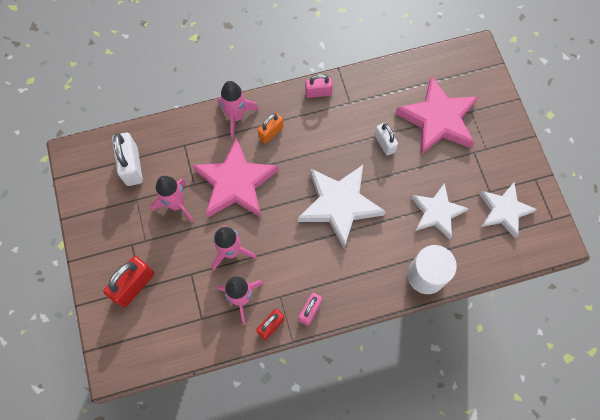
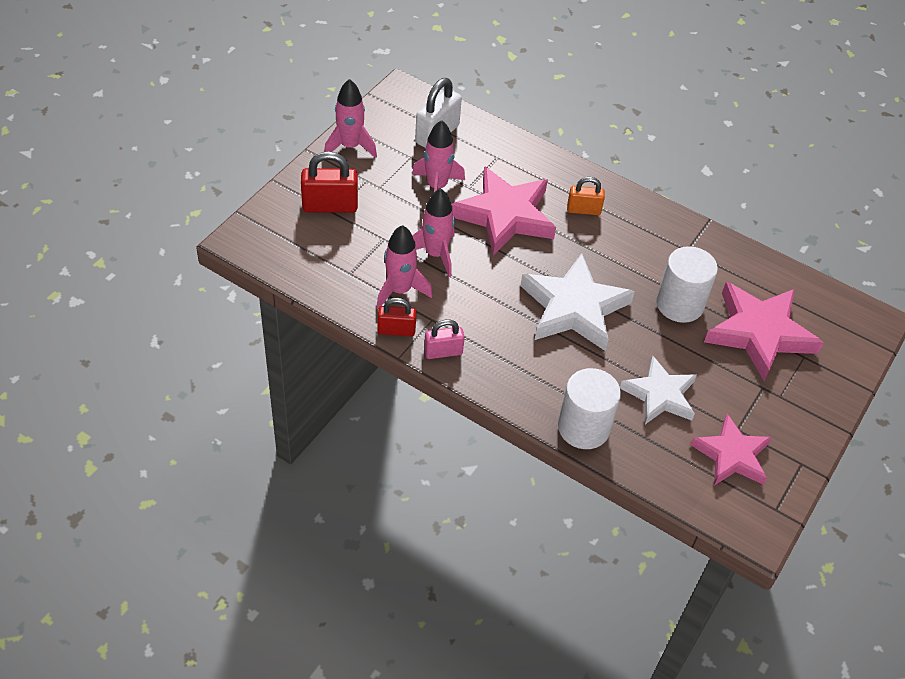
camera: 45 degrees right, 20 degrees down
pink rocket [217,81,259,139] -> pink rocket moved to [324,79,377,158]
pink padlock [305,74,333,98] -> none
white padlock [374,123,398,156] -> white cylinder [656,246,718,323]
white star [480,182,537,239] -> pink star [690,414,772,485]

